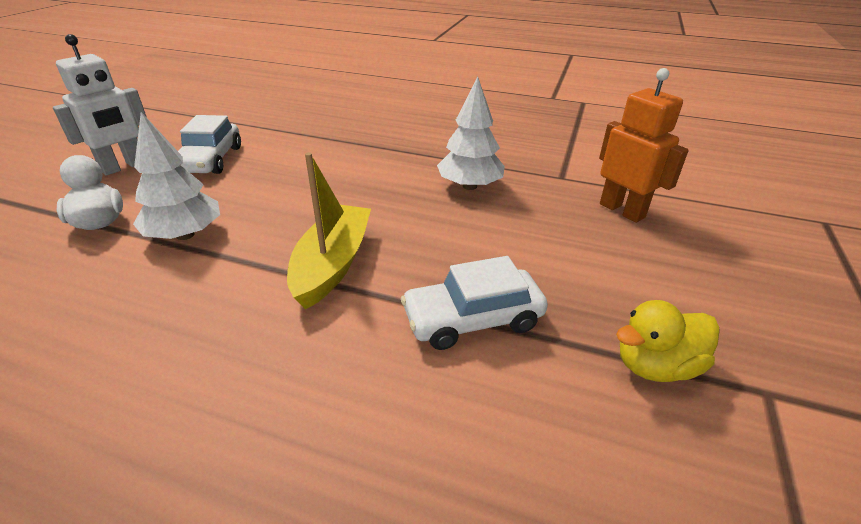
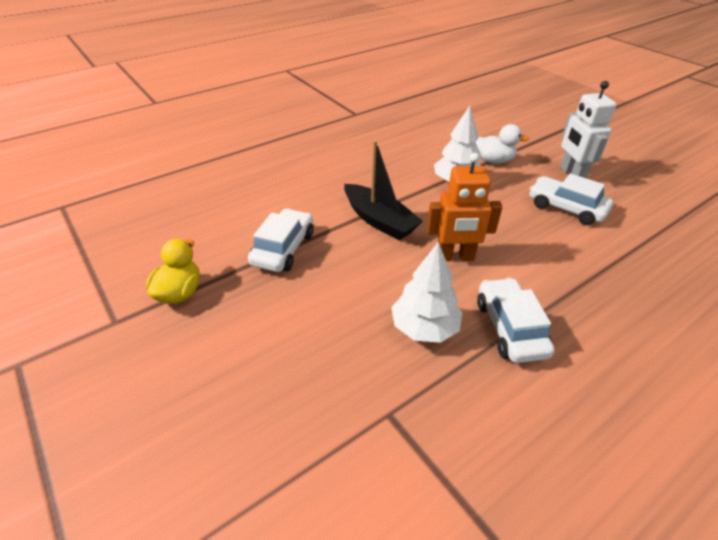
camera: 125 degrees right, 5 degrees up
yellow boat [287,152,371,309] -> black boat [344,140,423,240]
orange robot [599,68,689,223] -> orange robot moved to [427,153,502,261]
none -> white car [477,277,555,363]

